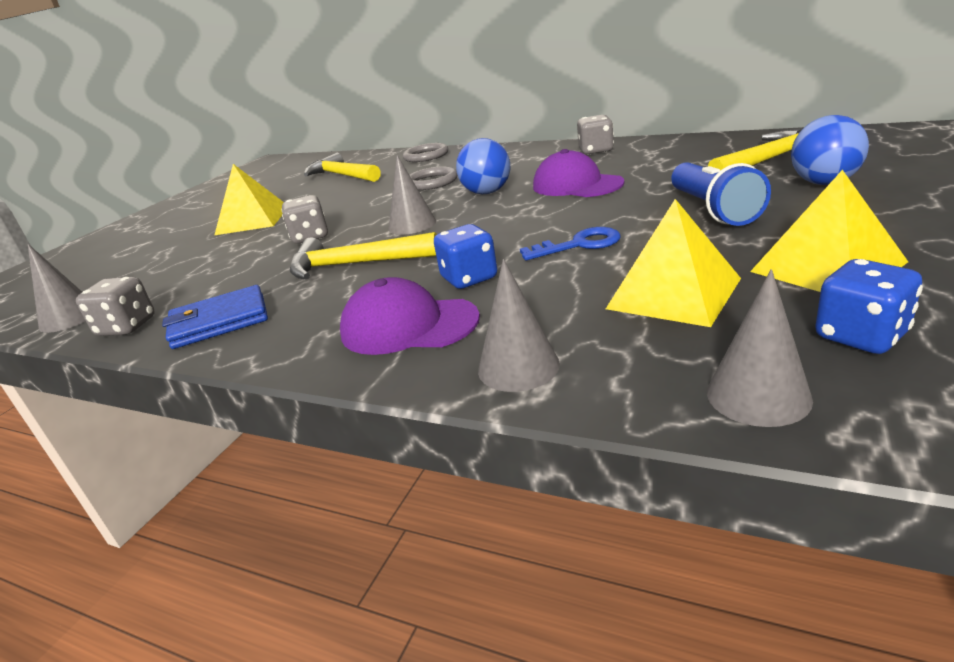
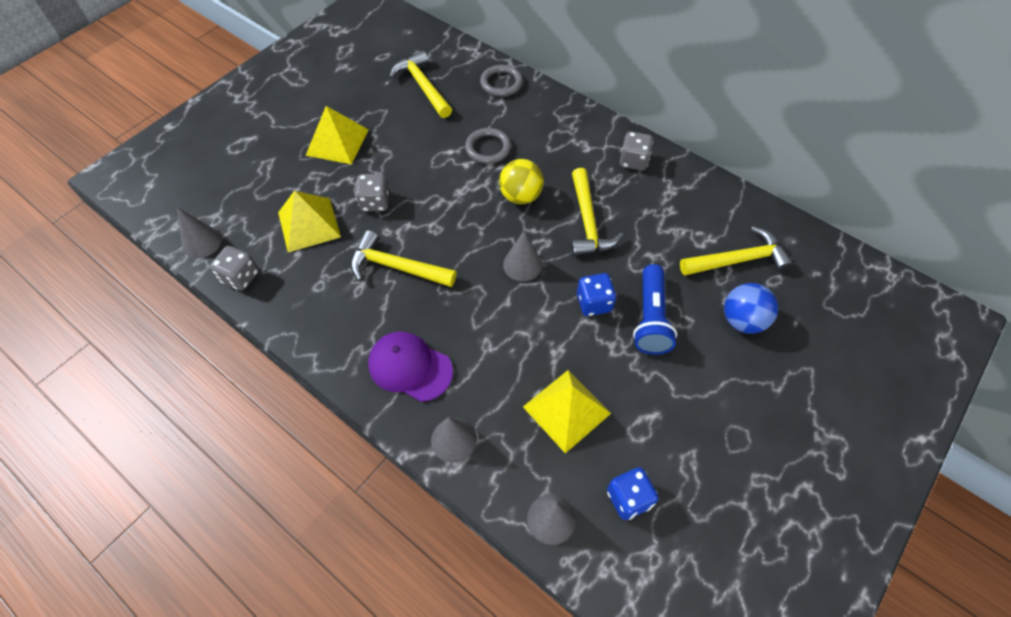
camera: 10 degrees right, 30 degrees up
blue wallet [162,285,268,349] -> none
grey cone [388,155,436,235] -> grey cone moved to [503,231,542,281]
blue dice [434,224,497,289] -> blue dice moved to [577,273,616,316]
blue ball [456,138,510,194] -> yellow ball [499,159,544,204]
blue key [520,227,621,260] -> none
purple cap [533,149,624,197] -> yellow hammer [571,168,623,256]
yellow pyramid [750,170,908,292] -> yellow pyramid moved to [278,191,341,252]

